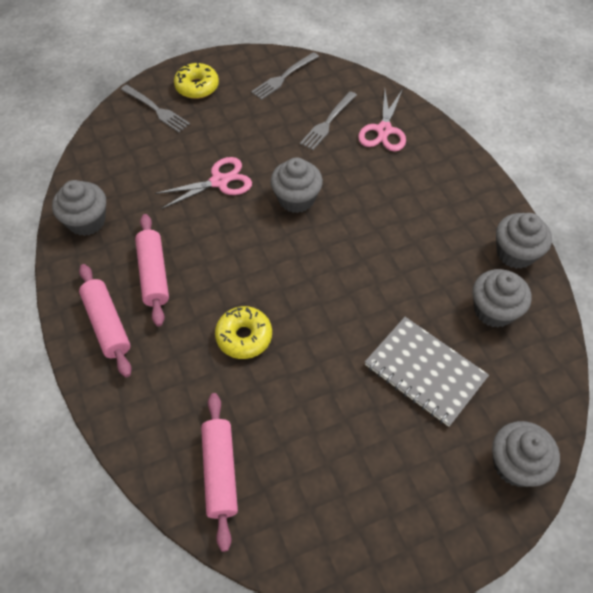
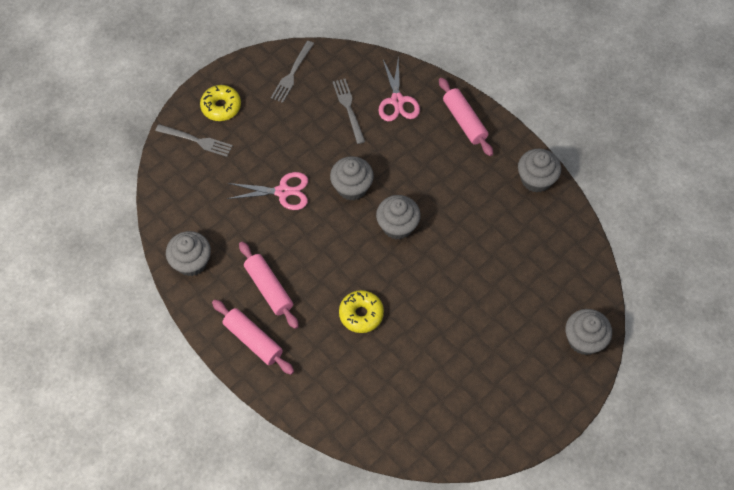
camera: 20 degrees left, 5 degrees up
pink scissors [155,157,252,209] -> pink scissors turned 45 degrees clockwise [227,172,308,210]
pink rolling pin [201,393,238,552] -> pink rolling pin moved to [439,78,493,156]
grey fork [300,91,357,150] -> grey fork turned 150 degrees clockwise [333,79,365,144]
grey notebook [365,317,489,427] -> none
grey cupcake [473,269,531,328] -> grey cupcake moved to [376,195,421,239]

